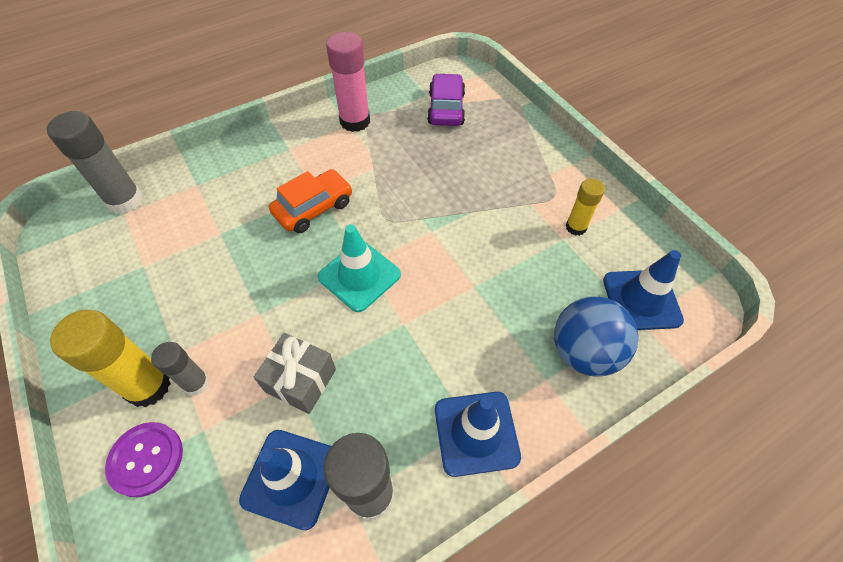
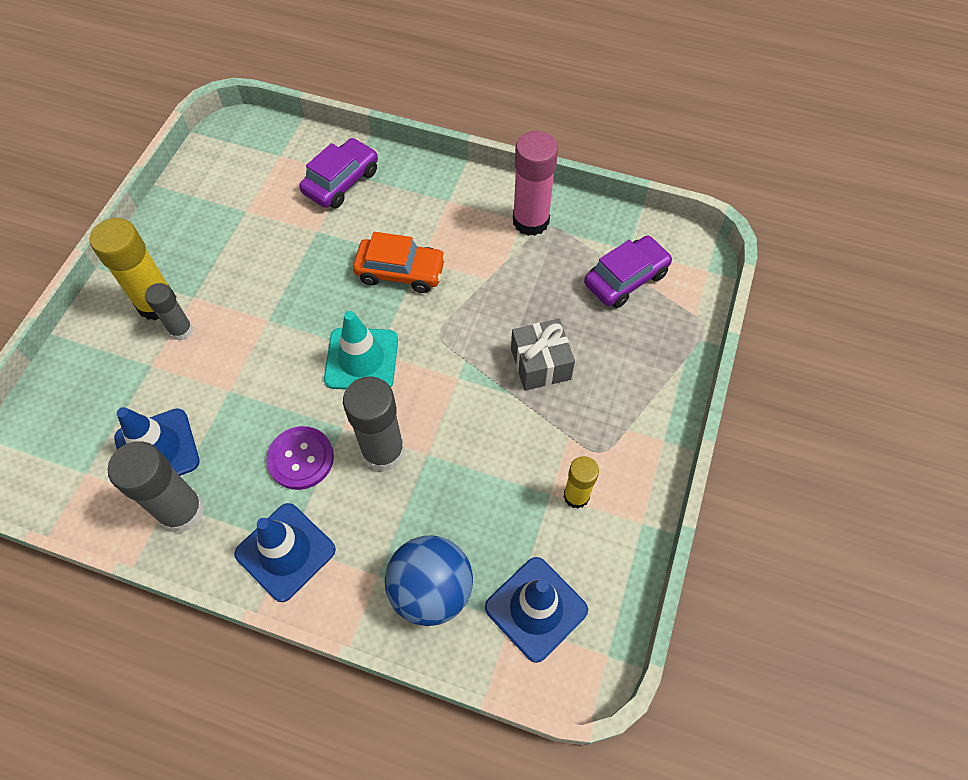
camera: 50 degrees right, 5 degrees up
grey glue stick [47,111,143,214] -> grey glue stick moved to [343,376,405,472]
purple button [105,422,183,497] -> purple button moved to [266,426,334,490]
grey gift [254,333,336,414] -> grey gift moved to [511,319,575,391]
none -> purple car [299,138,378,208]

